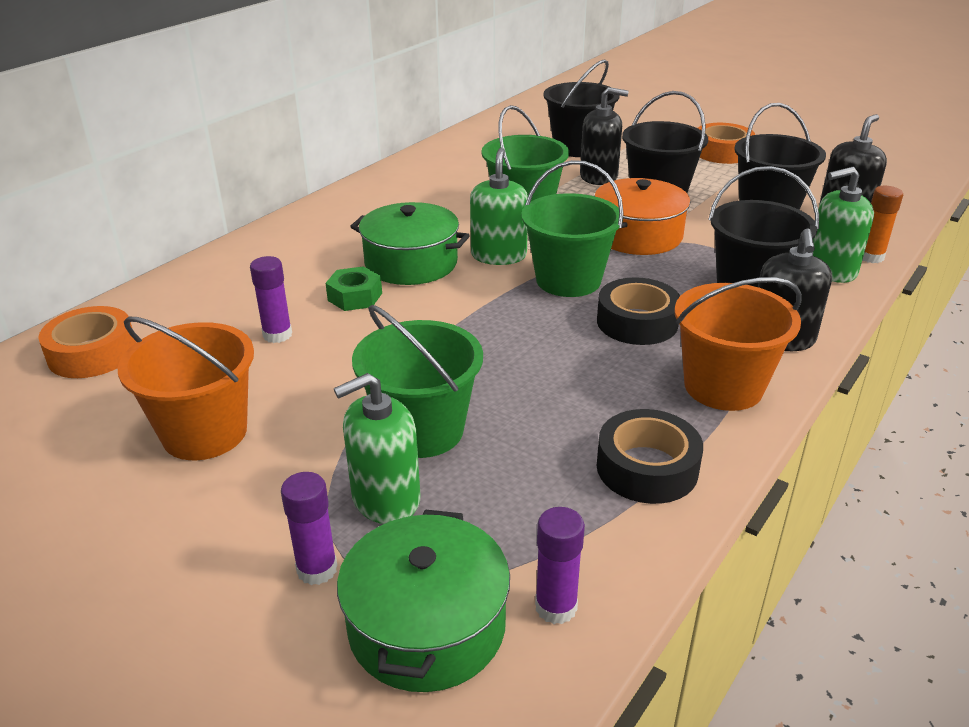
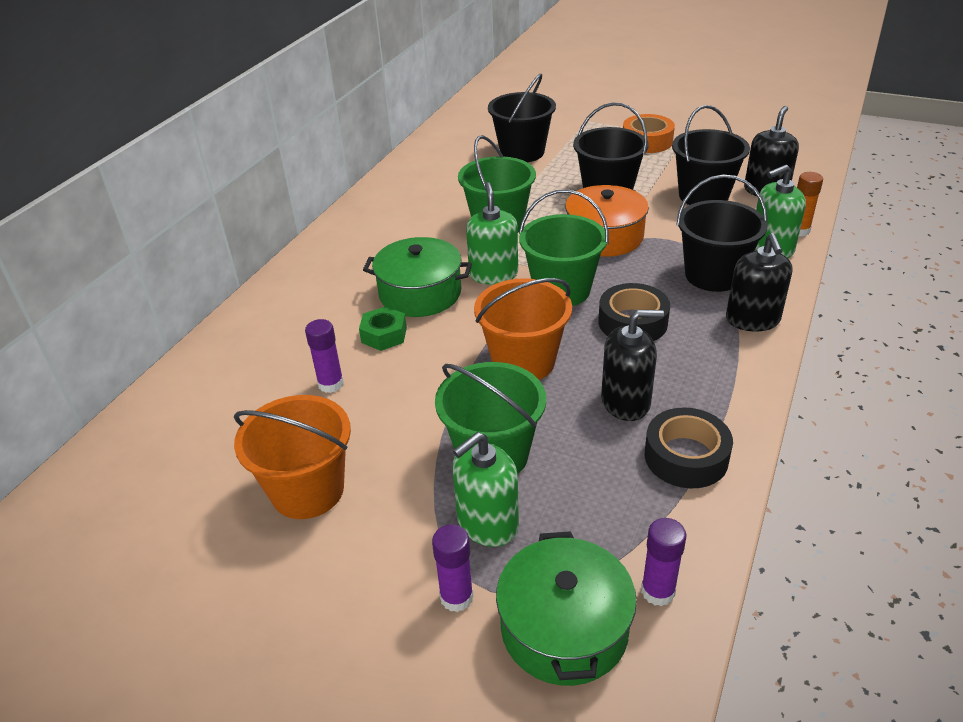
camera: 10 degrees left, 5 degrees up
orange tape [38,306,136,378] -> none
black soap dispenser [580,87,629,185] -> black soap dispenser moved to [601,310,664,421]
orange bucket [674,277,802,411] -> orange bucket moved to [474,278,572,380]

